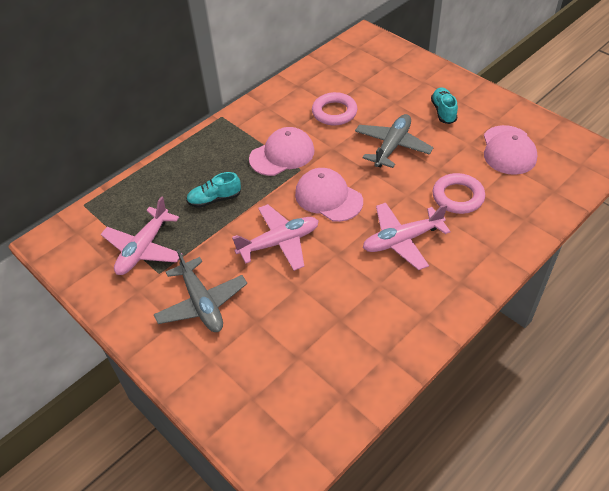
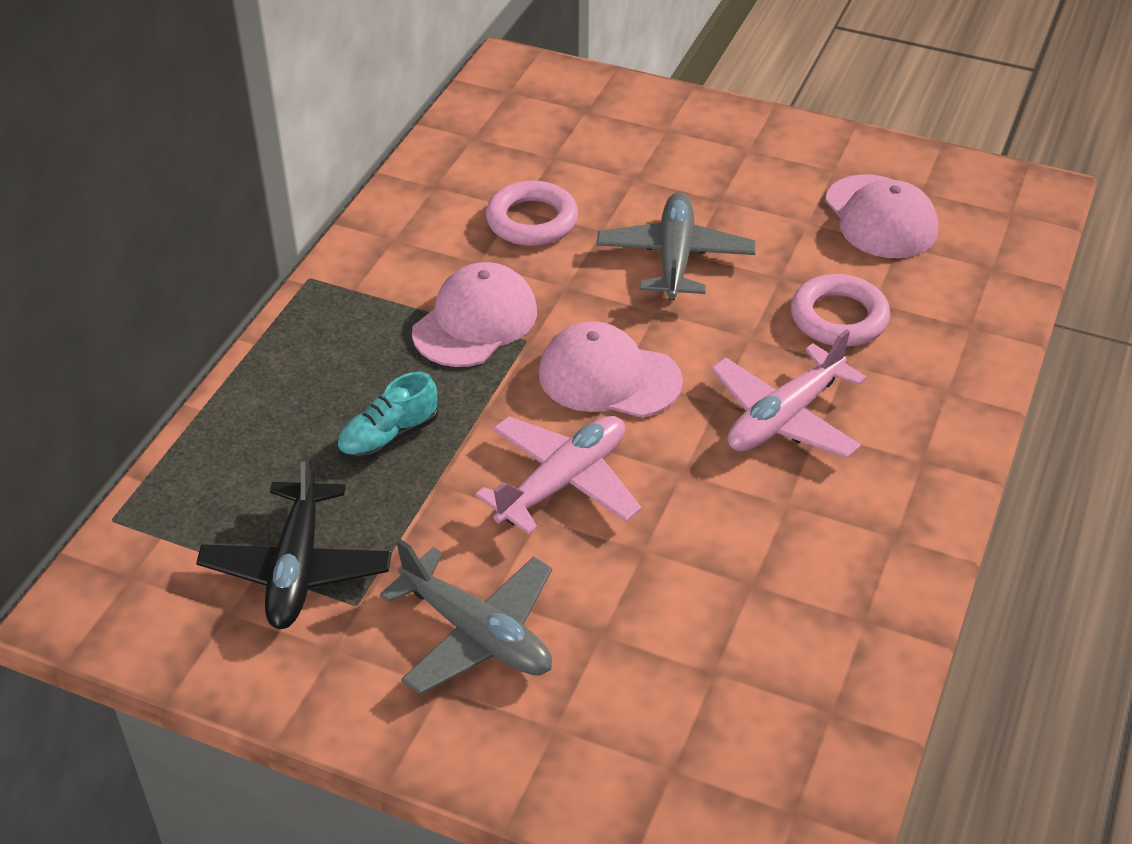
camera: 25 degrees left, 5 degrees down
pink plane [101,196,182,275] -> black plane [196,451,392,629]
turquoise shoe [431,87,458,124] -> none

